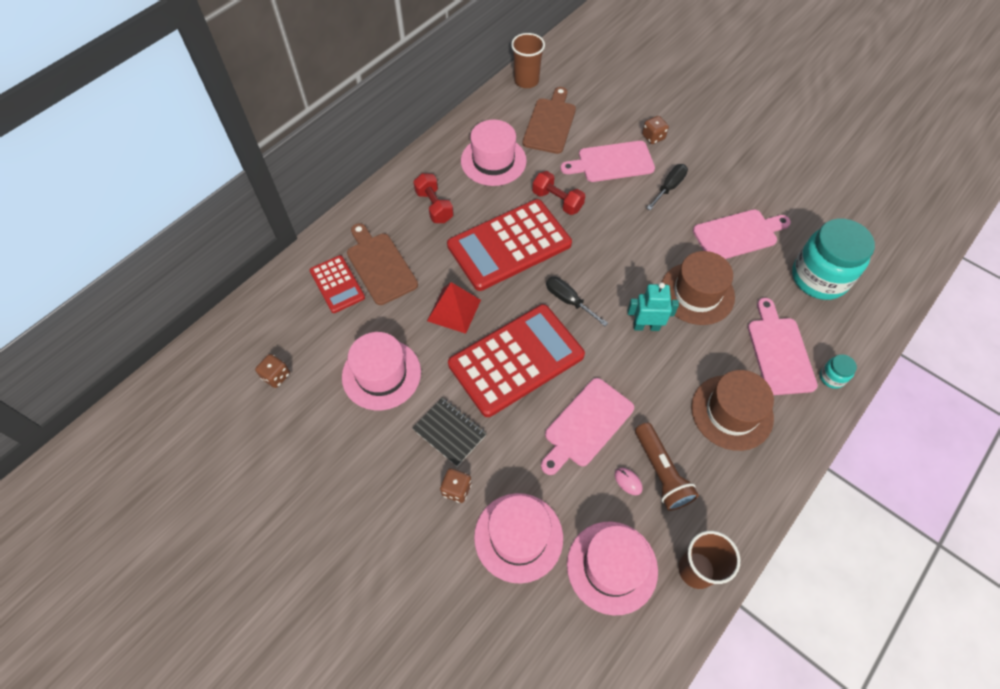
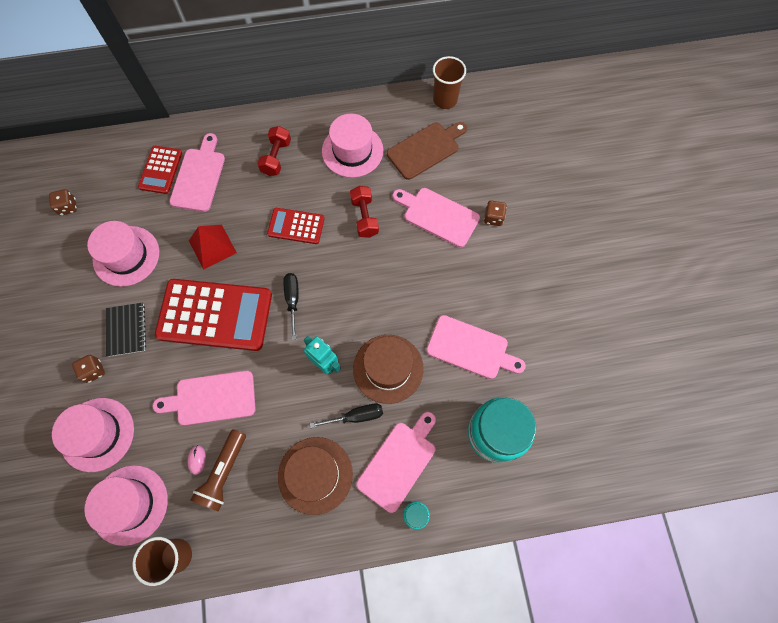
camera: 40 degrees right, 10 degrees up
brown cutting board [347,223,418,305] -> pink cutting board [169,133,225,212]
red calculator [447,199,572,291] -> red calculator [267,208,325,244], size x0.52
black screwdriver [647,164,688,210] -> black screwdriver moved to [310,403,383,428]

